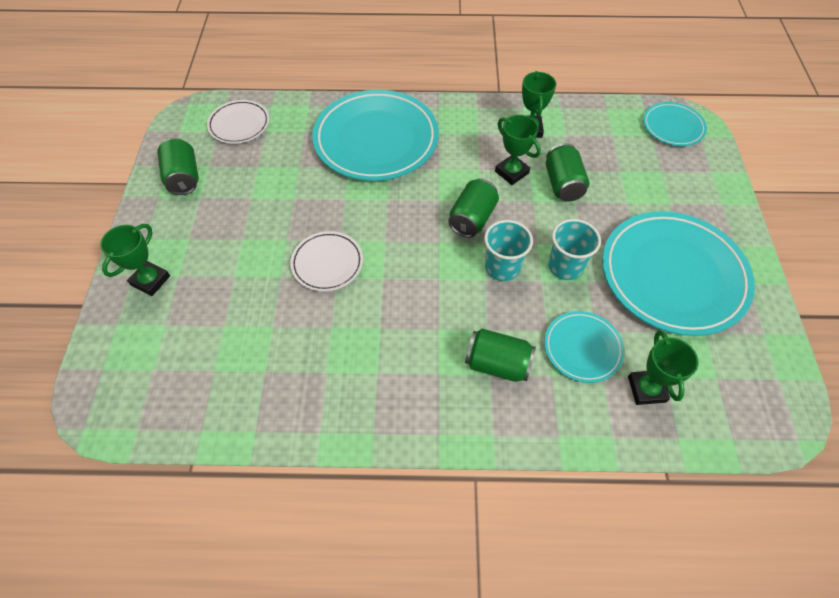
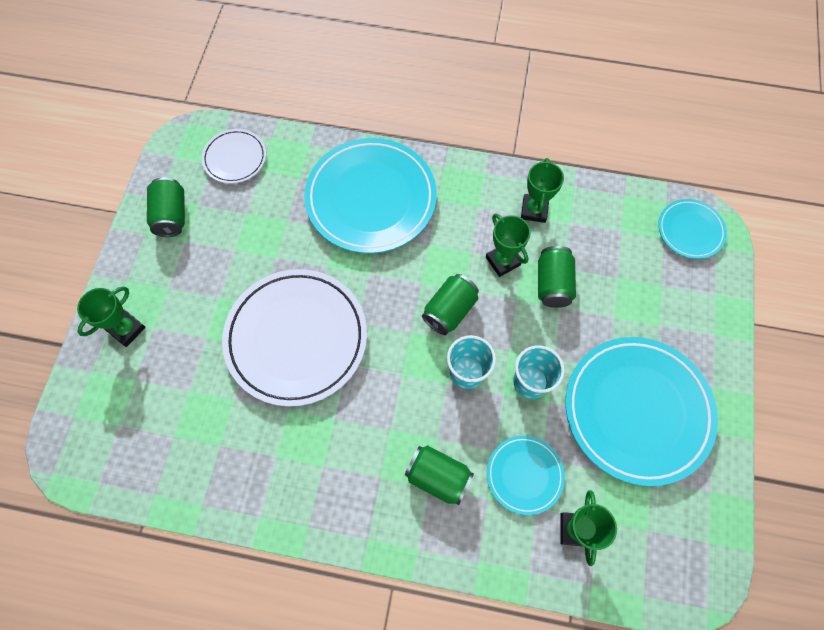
camera: 10 degrees right, 10 degrees up
white plate [290,231,363,292] -> white plate [222,269,367,407], size x1.99

